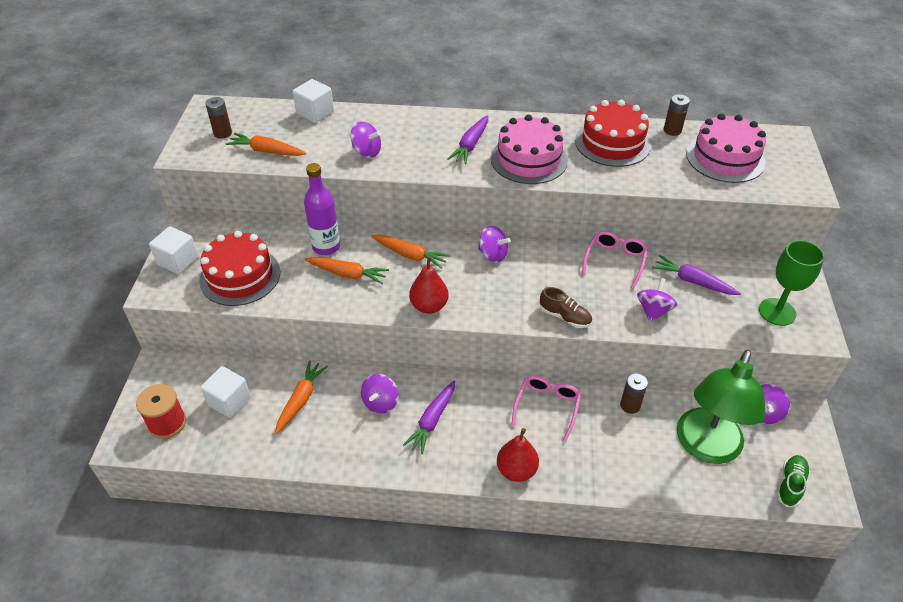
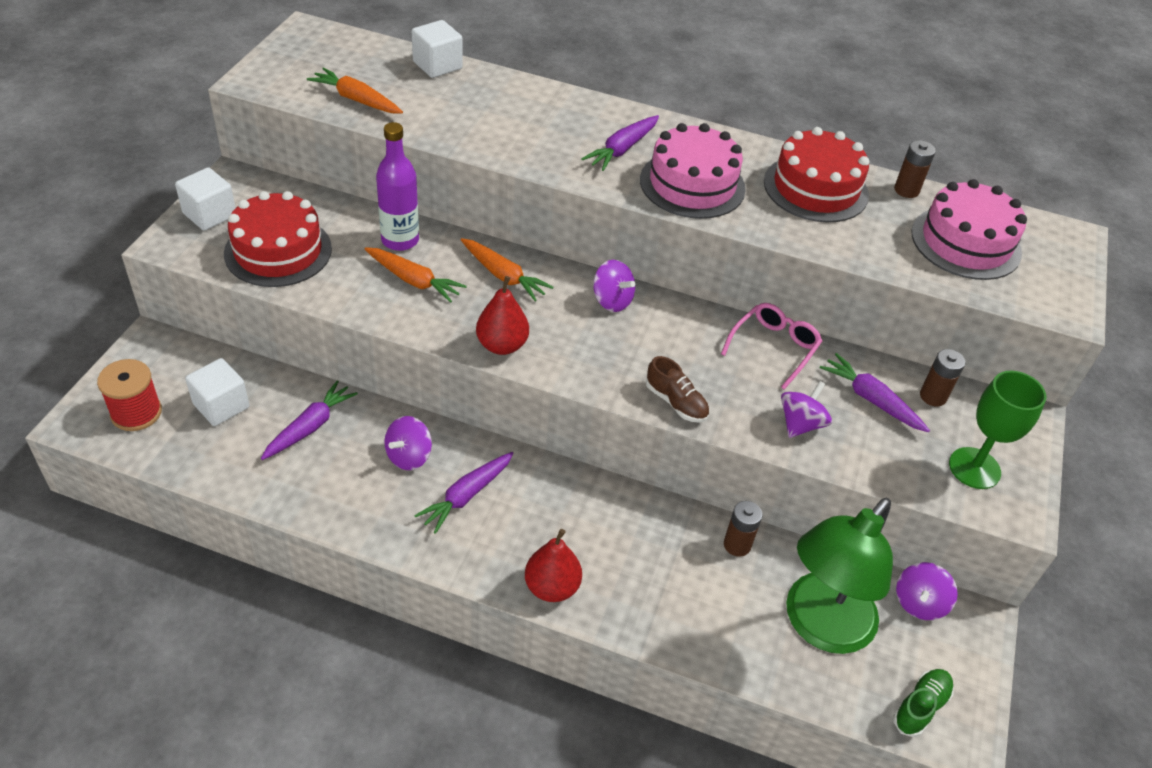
camera: 10 degrees right, 0 degrees up
brown battery [205,97,232,139] -> brown battery moved to [920,349,965,406]
orange carrot [275,361,328,434] -> purple carrot [261,380,358,460]
purple spinning top [350,121,381,158] -> none
pink glasses [511,376,581,442] -> none

